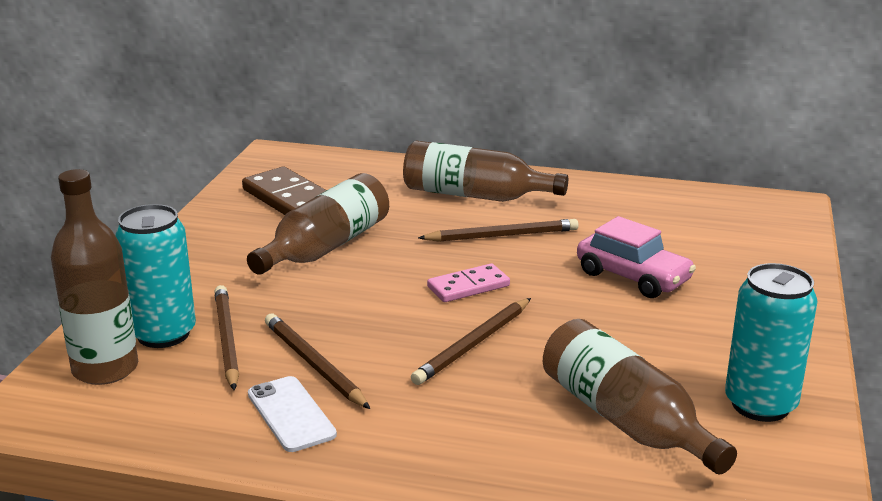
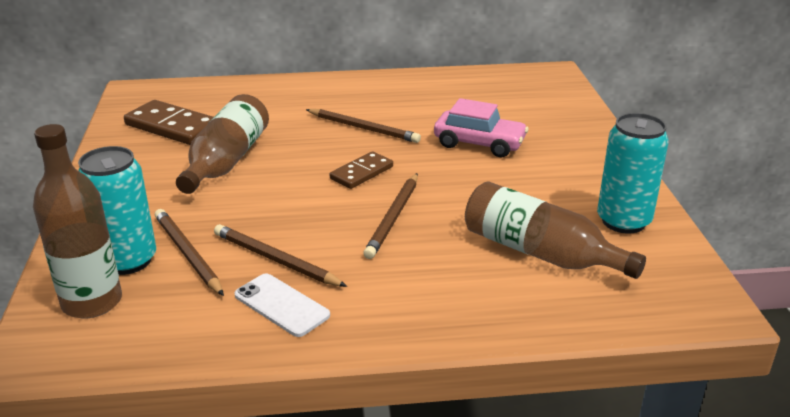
camera: 20 degrees left, 5 degrees up
brown bottle [403,141,568,202] -> none
brown pencil [418,219,579,242] -> brown pencil turned 60 degrees clockwise [306,109,421,143]
pink domino [427,263,510,302] -> brown domino [330,151,393,189]

